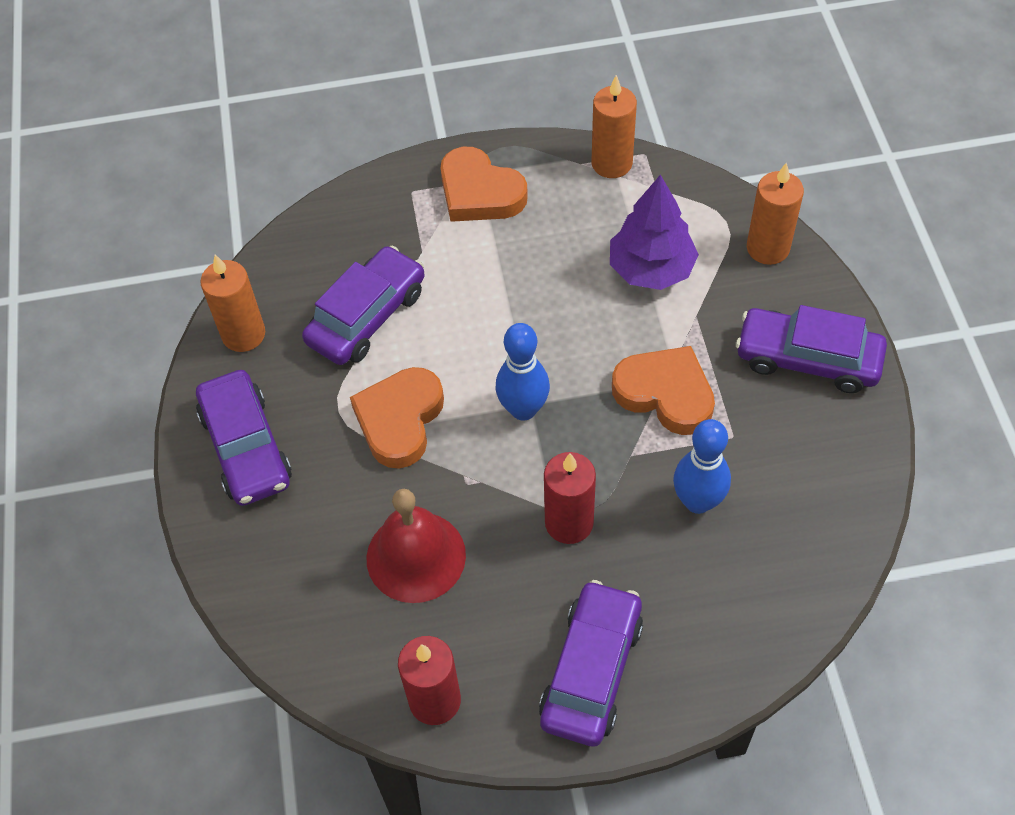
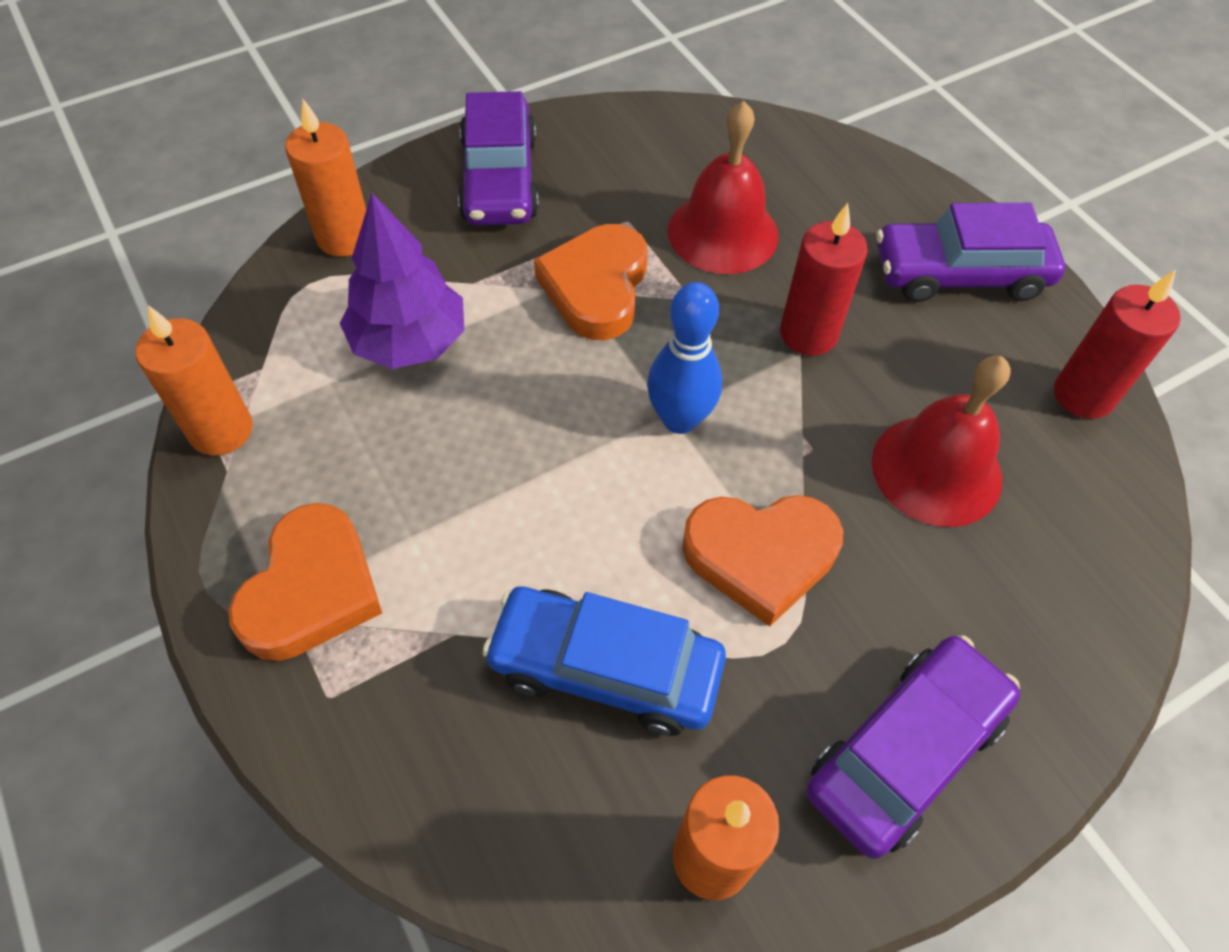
camera: 115 degrees left, 0 degrees up
purple car [302,246,425,365] -> blue car [482,587,726,736]
blue bowling pin [673,419,731,514] -> red bell [668,101,779,274]

